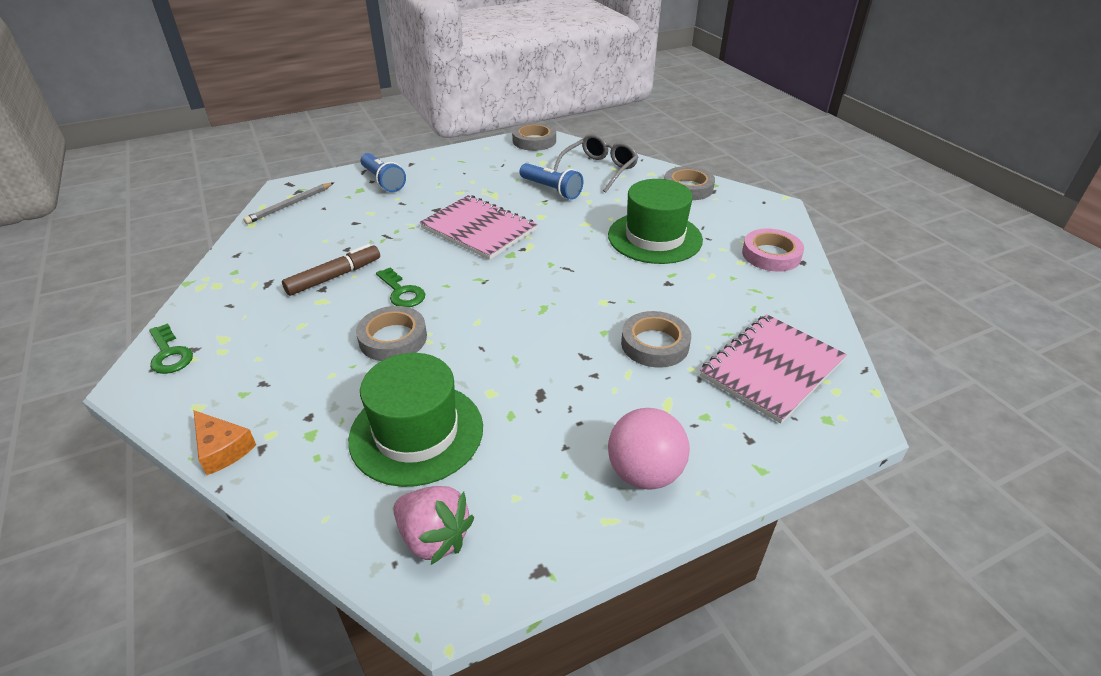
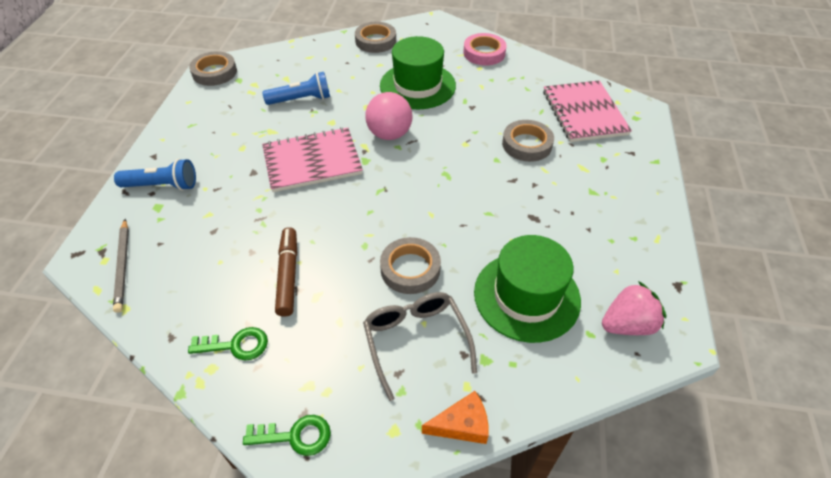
camera: 55 degrees left, 10 degrees up
green key [376,267,425,307] -> green key moved to [188,327,268,361]
grey glasses [553,133,638,193] -> grey glasses moved to [363,292,477,401]
pink ball [608,408,690,490] -> pink ball moved to [365,92,412,140]

